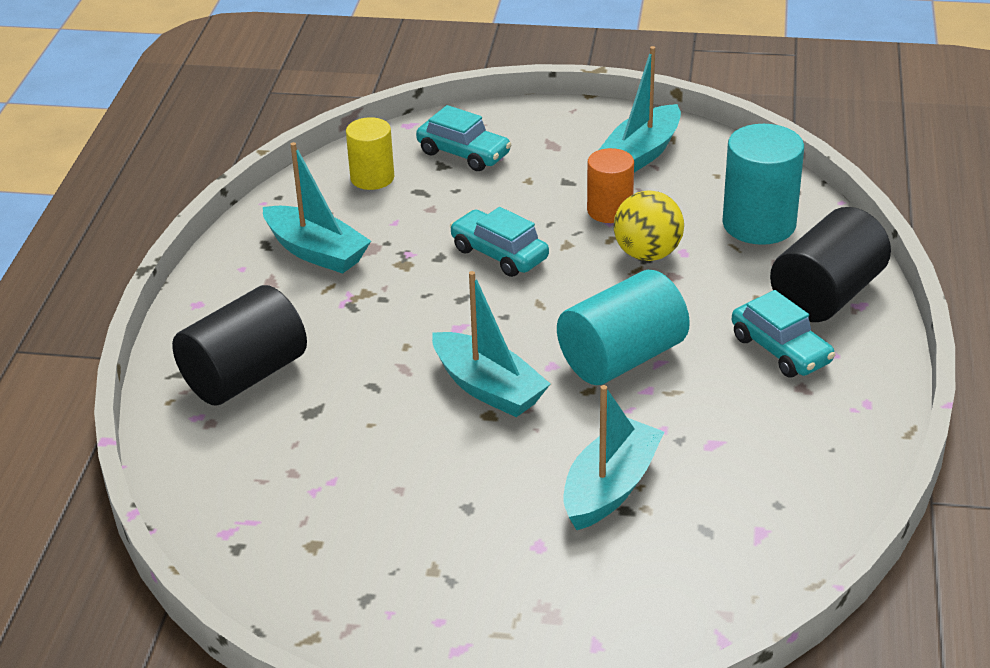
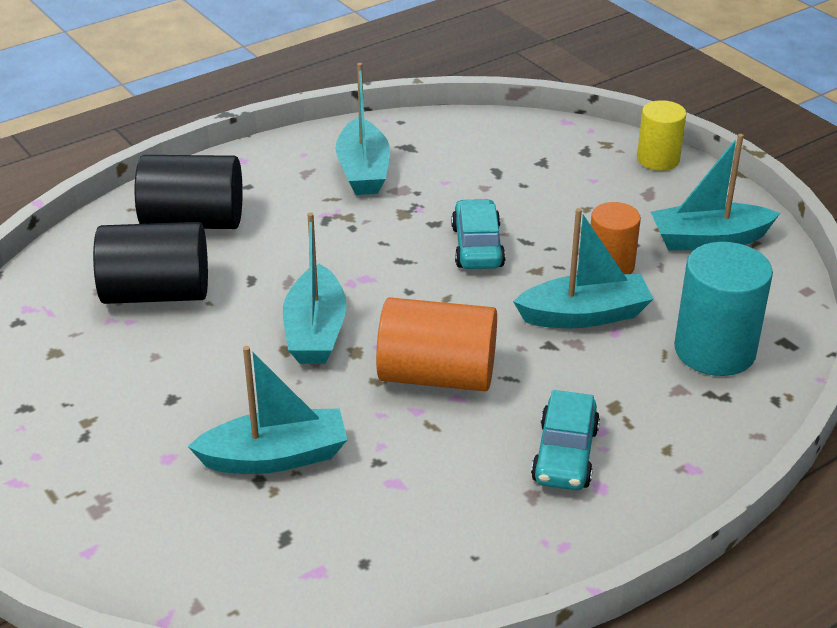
camera: 45 degrees right, 0 degrees up
yellow cylinder [346,117,394,190] -> yellow cylinder moved to [637,100,686,171]
turquoise car [416,105,512,171] -> none
turquoise cylinder [557,270,690,385] -> orange cylinder [376,297,497,391]
yellow ball [613,190,684,261] -> turquoise boat [513,208,653,328]
black cylinder [770,207,891,322] -> black cylinder moved to [93,222,208,304]

